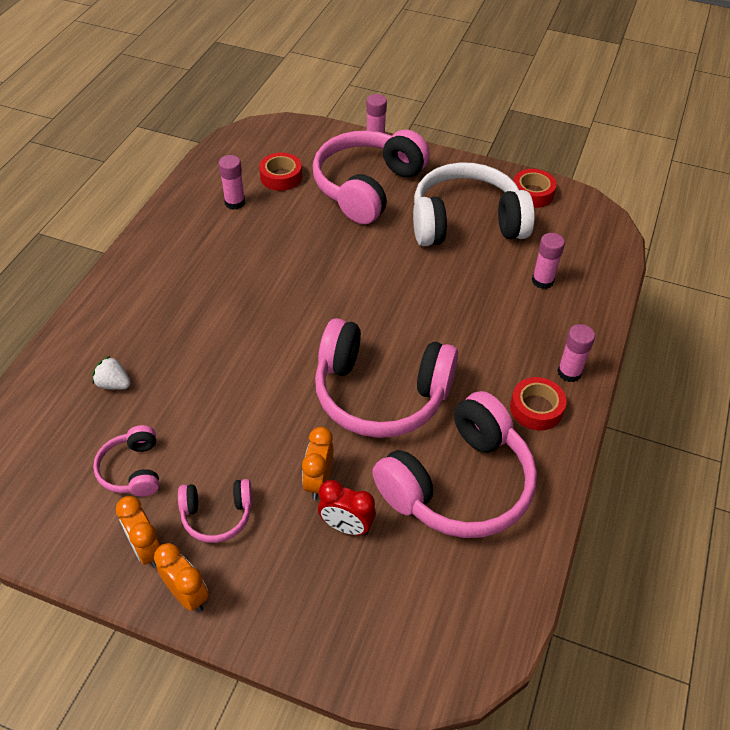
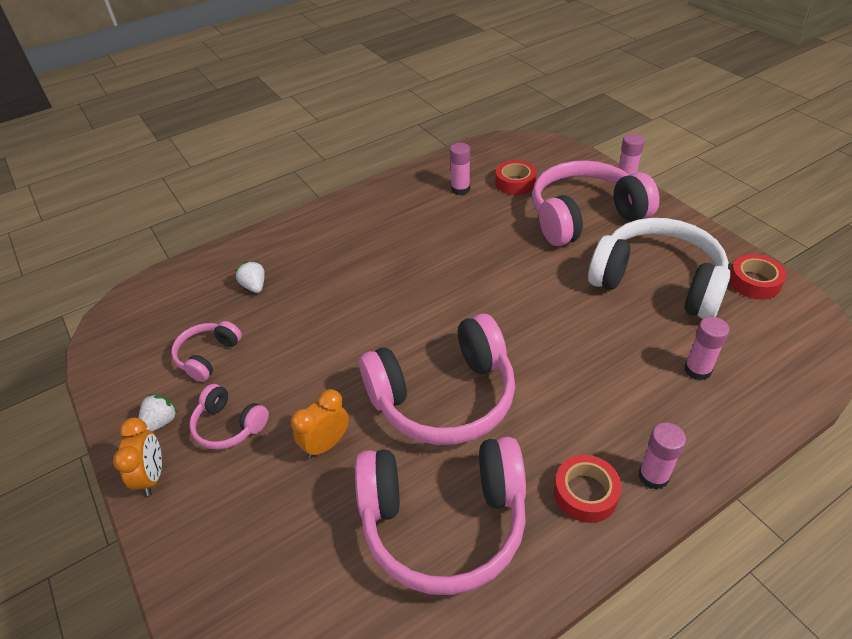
camera: 40 degrees right, 5 degrees down
orange clock [116,496,161,568] -> white strawberry [139,394,178,432]
pink headphones [315,318,458,438] -> pink headphones turned 75 degrees counterclockwise [359,313,515,445]
red clock [318,480,376,535] -> none

